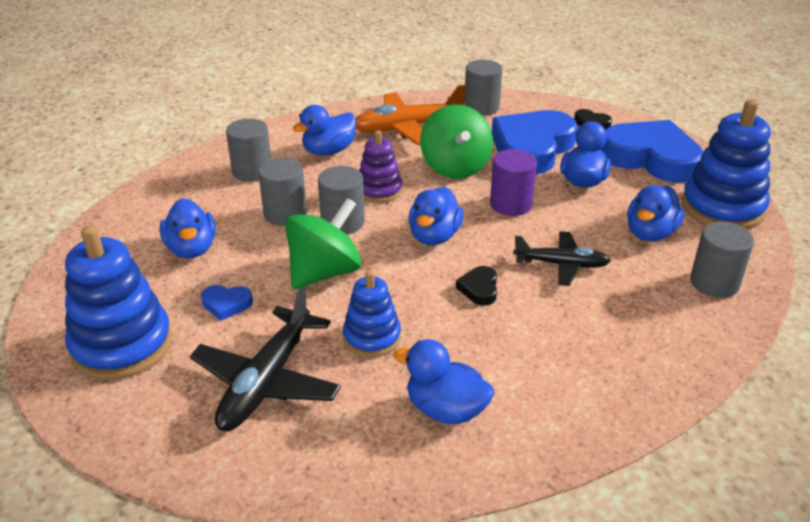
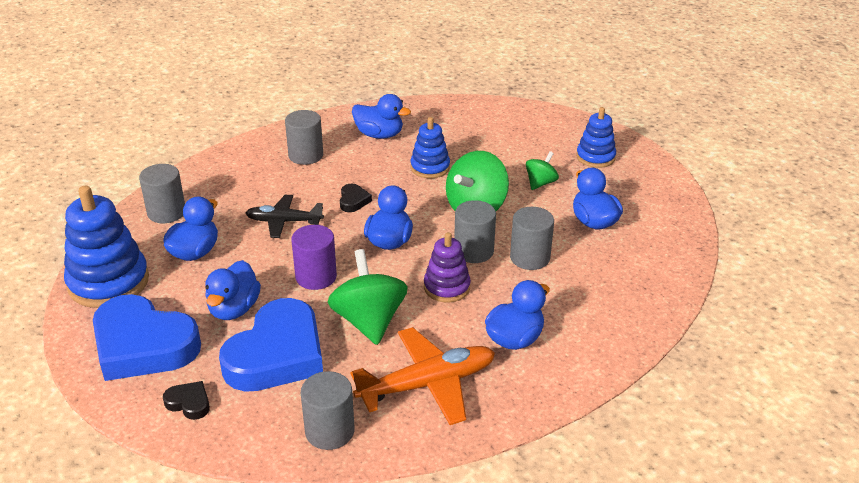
camera: 175 degrees right, 0 degrees up
blue stacking toy [65,225,172,380] -> blue stacking toy [576,107,616,168], size x0.59
black plane [189,285,341,431] -> none
blue heart [201,285,253,321] -> green spinning top [526,151,559,190]
grey cylinder [226,119,271,182] -> grey cylinder moved to [285,110,323,165]

